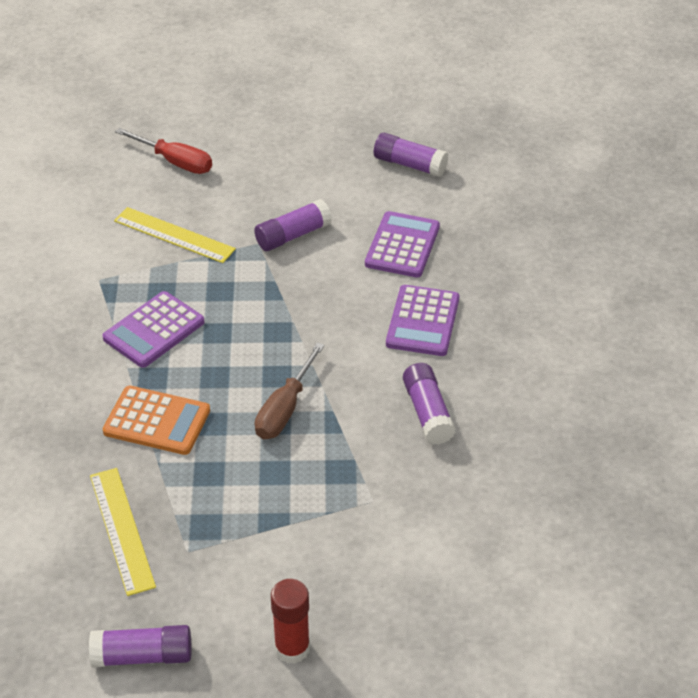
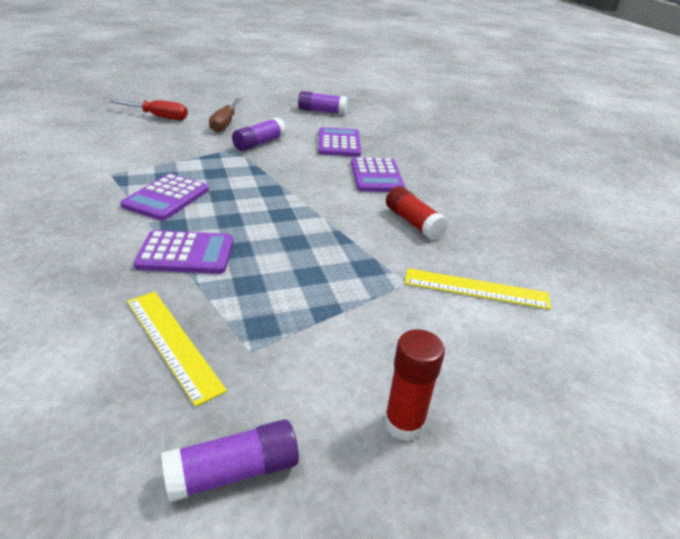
camera: 20 degrees left, 10 degrees down
orange calculator [103,386,210,455] -> purple calculator [134,230,234,274]
yellow ruler [114,207,236,263] -> yellow ruler moved to [405,268,551,310]
brown screwdriver [255,342,325,439] -> brown screwdriver moved to [209,98,242,132]
purple glue stick [403,363,456,445] -> red glue stick [386,186,449,240]

